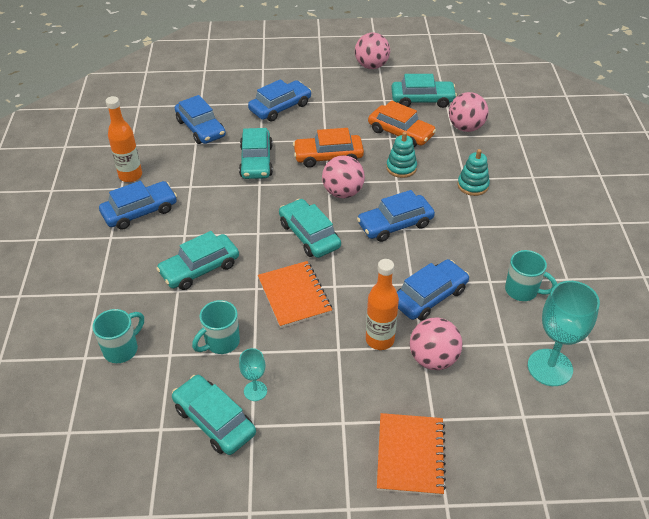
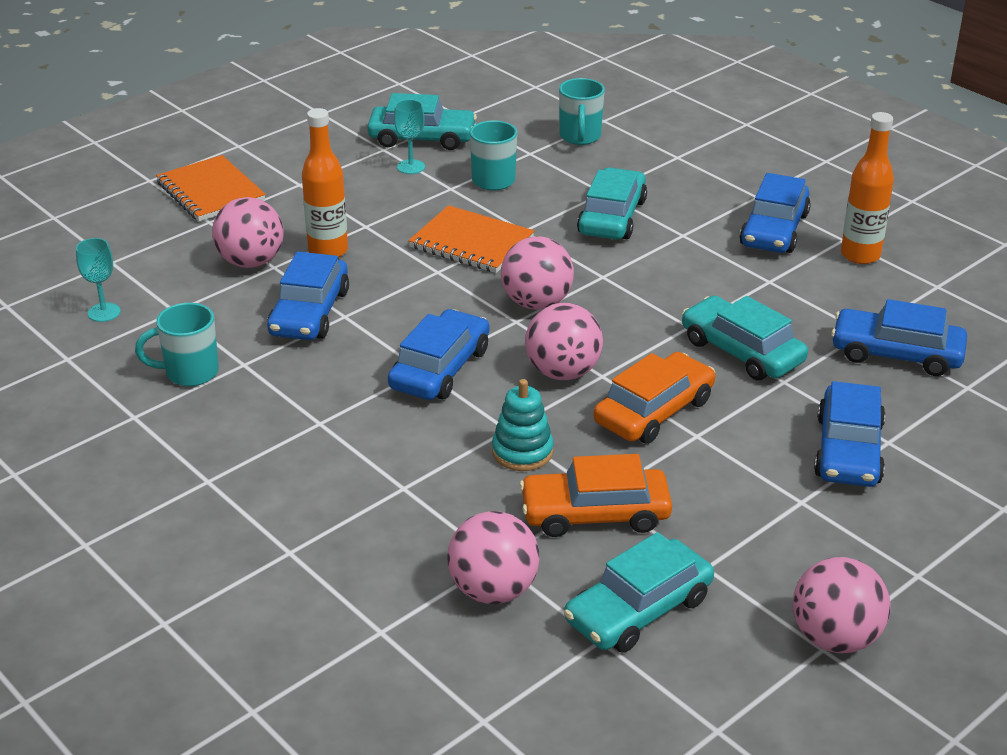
camera: 140 degrees right, 10 degrees down
turquoise car [279,199,341,258] -> pink ball [501,236,574,310]
turquoise stacking toy [457,149,490,196] -> none
turquoise goblet [528,281,600,386] -> turquoise goblet [76,238,121,322], size x0.51

